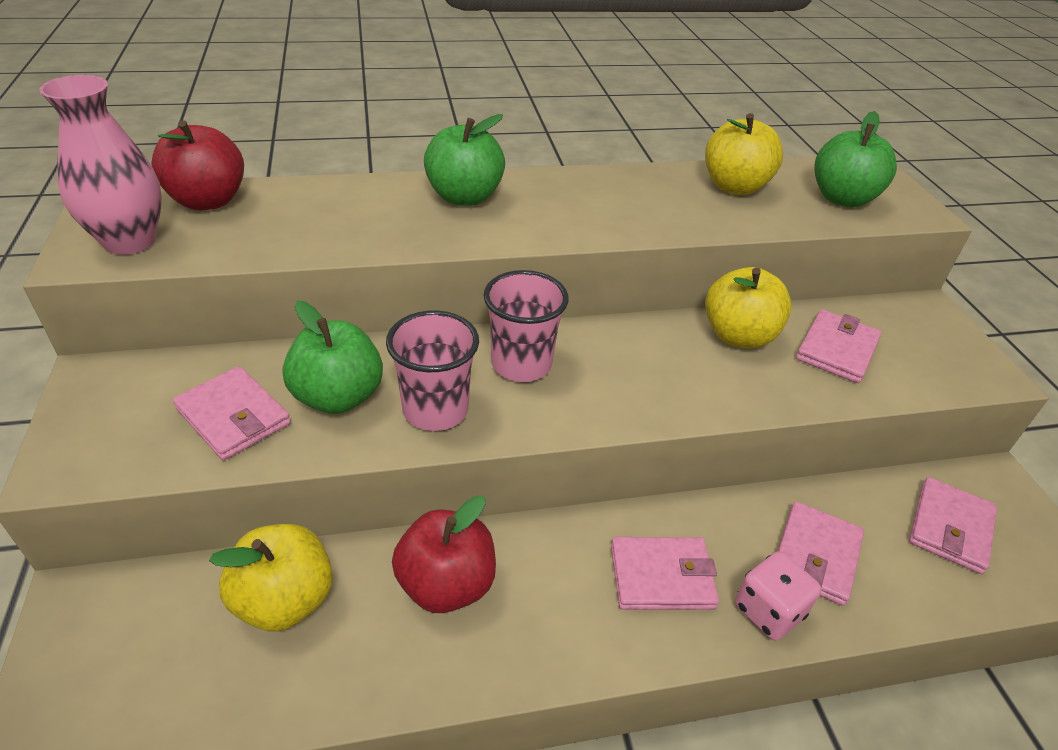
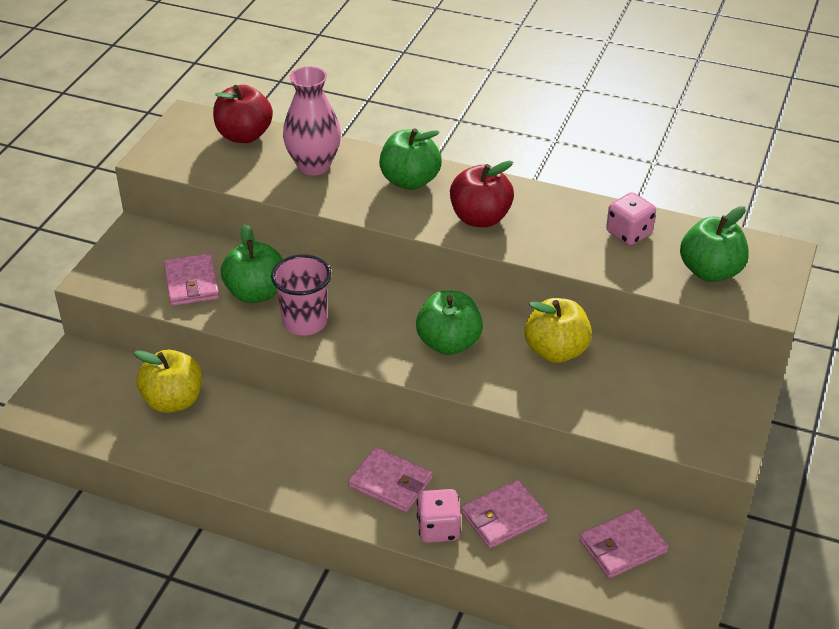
camera: 35 degrees right, 0 degrees up
pink vase [39,75,162,255] -> pink vase moved to [283,66,341,176]
red apple [392,495,496,613] -> red apple moved to [450,160,514,227]
pink cup [483,270,569,382] -> none
yellow apple [705,113,783,195] -> pink dice [606,192,656,245]
pink wallet [796,309,882,383] -> none
none -> green apple [416,291,483,355]

